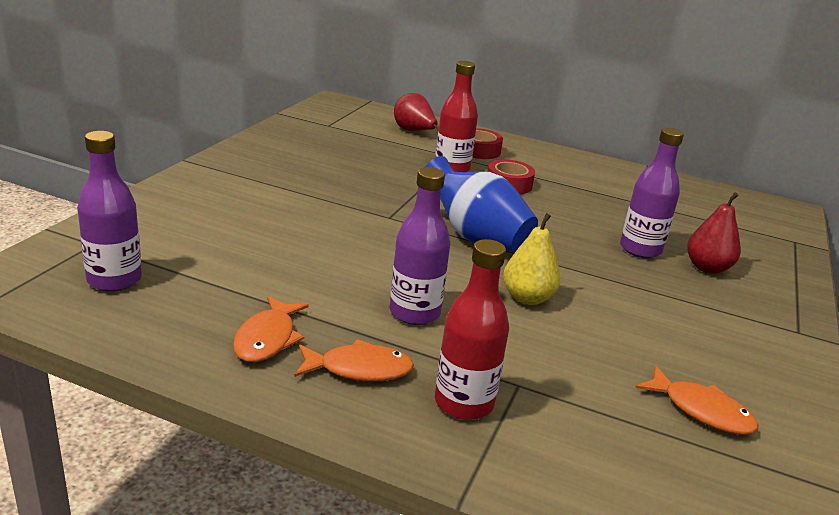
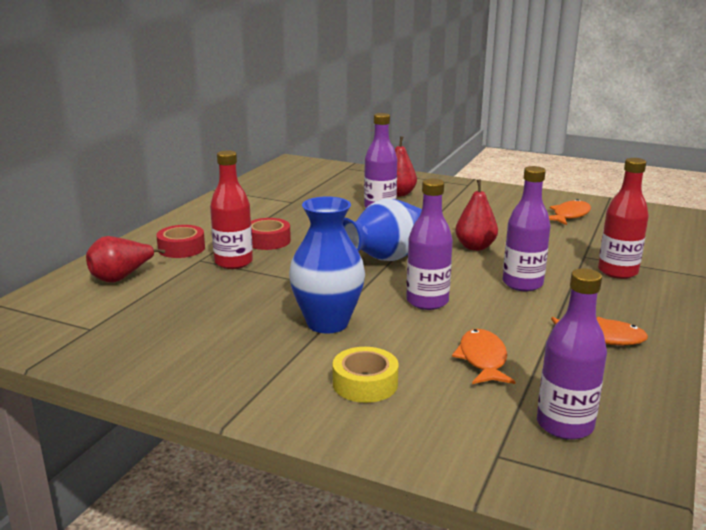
camera: 85 degrees left, 5 degrees down
orange fish [294,339,414,381] -> orange fish moved to [452,329,515,384]
yellow pear [503,213,561,305] -> red pear [455,179,498,251]
none -> blue vase [289,196,365,333]
none -> yellow tape [333,347,399,403]
none -> purple bottle [406,179,453,310]

